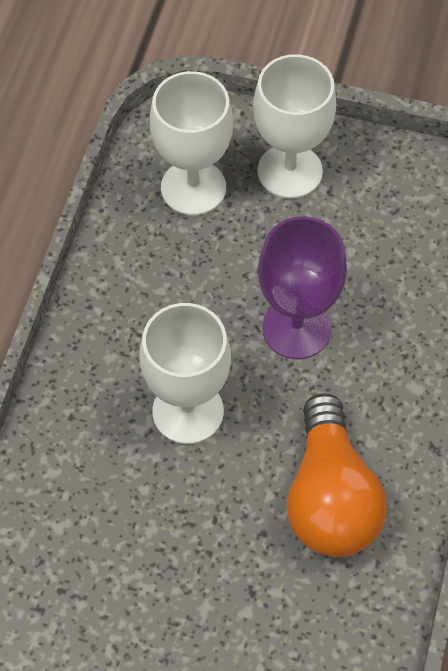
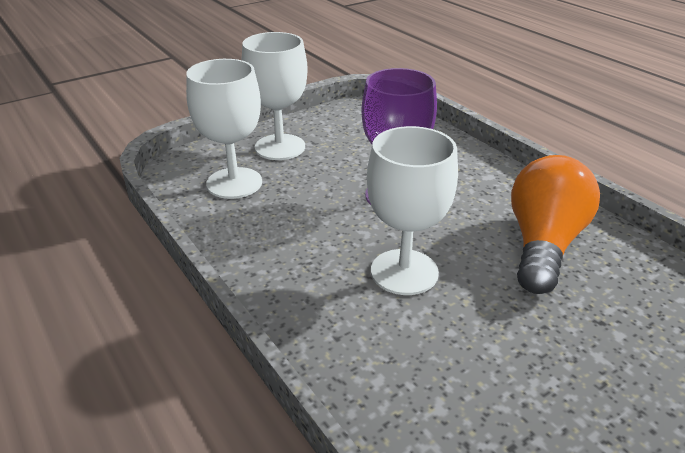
camera: 50 degrees left, 25 degrees down
orange light bulb [286,393,387,557] -> orange light bulb turned 105 degrees counterclockwise [511,155,600,294]

